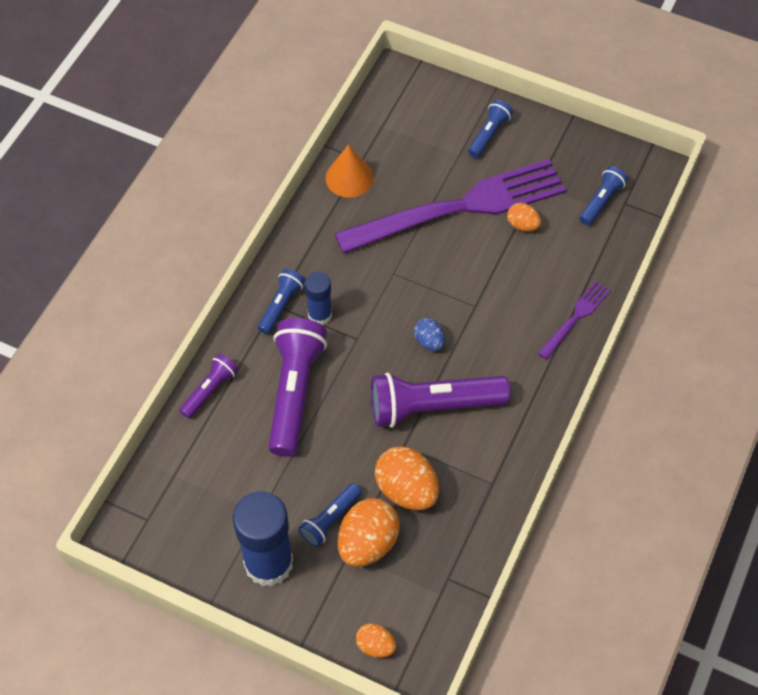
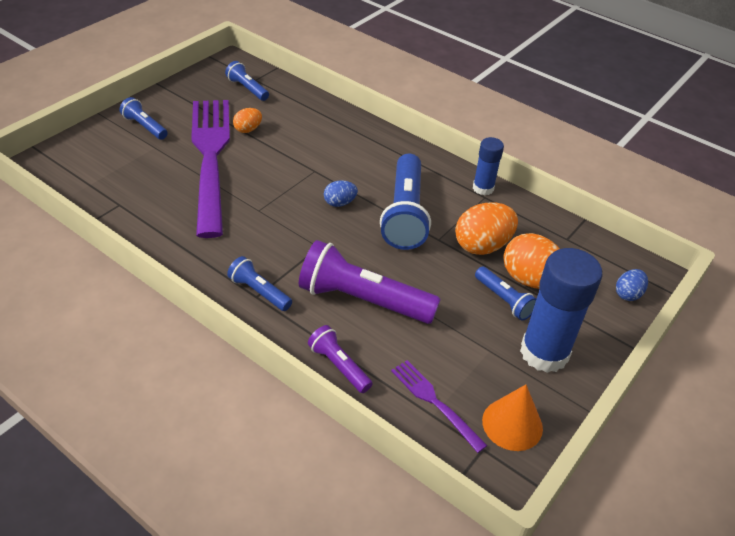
camera: 80 degrees left, 15 degrees down
blue glue stick [305,272,332,325] -> blue glue stick moved to [473,137,504,195]
orange cone [325,145,373,198] -> orange cone moved to [482,385,543,451]
orange egg [356,623,396,658] -> blue egg [616,269,648,301]
purple flashlight [371,372,510,428] -> blue flashlight [380,153,431,250]
purple fork [538,281,611,360] -> purple fork moved to [391,360,487,453]

